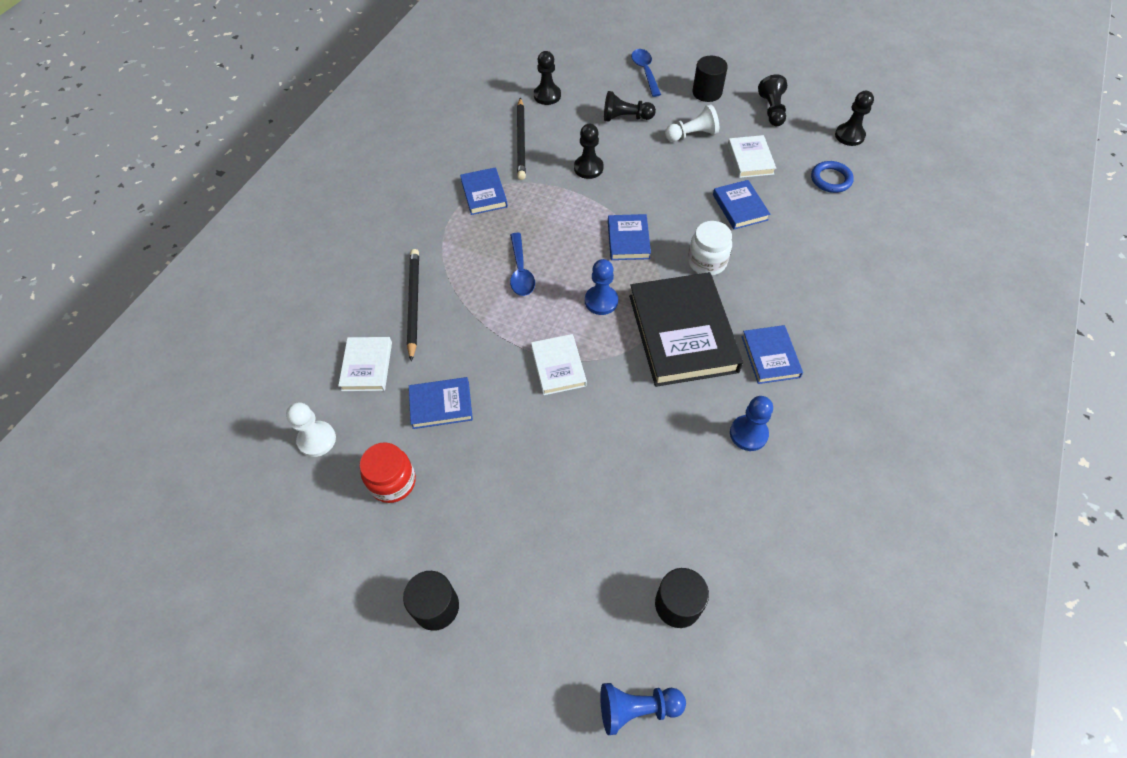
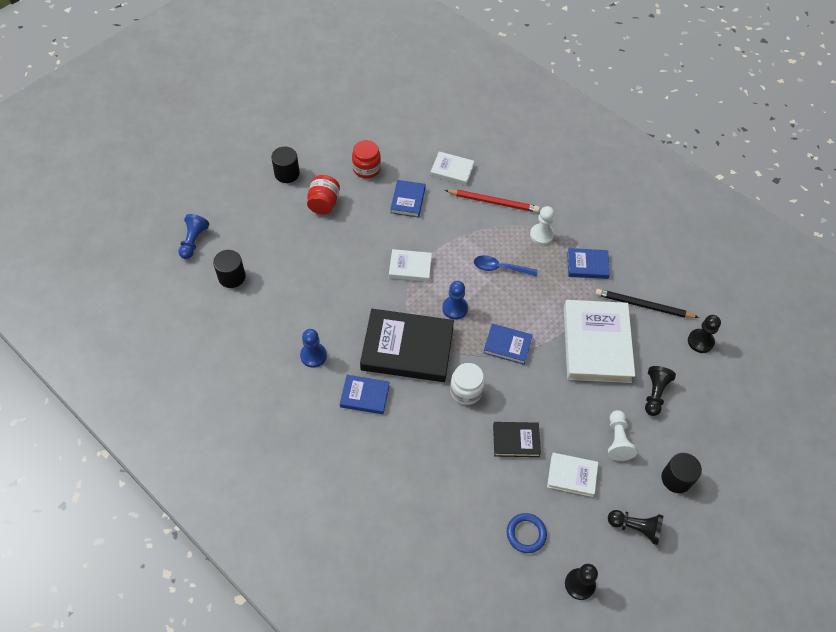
camera: 105 degrees right, 0 degrees up
white pawn [286,402,336,457] -> white pawn moved to [530,206,555,245]
black pencil [407,249,419,362] -> red pencil [445,190,540,213]
black pawn [574,124,604,179] -> white book [564,300,635,383]
blue spoon [631,49,661,97] -> none
blue book [713,180,770,229] -> black book [493,422,541,457]
none -> red jar [307,175,340,215]

